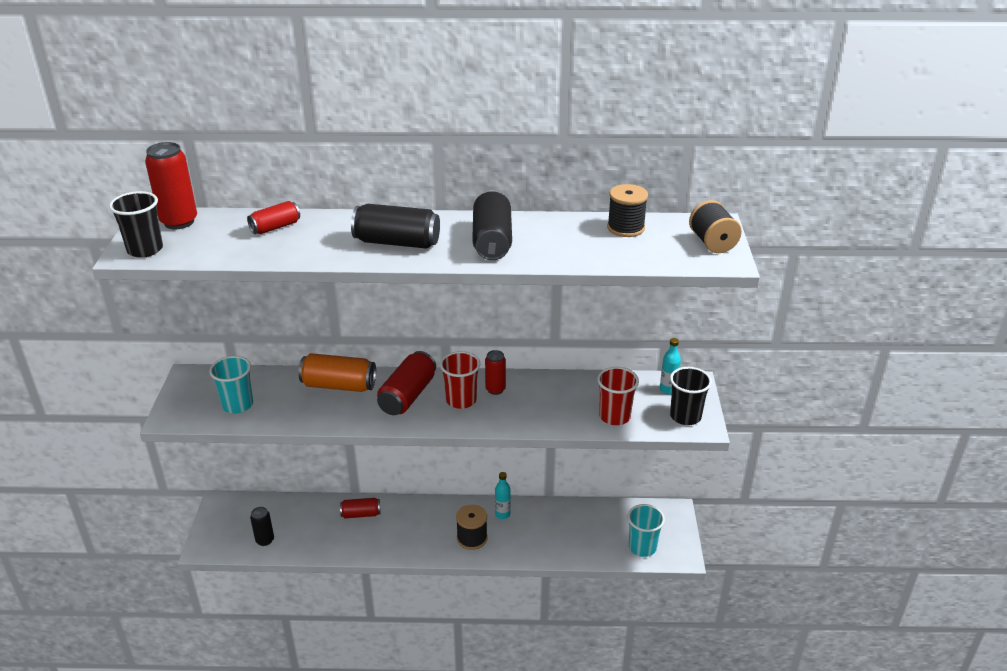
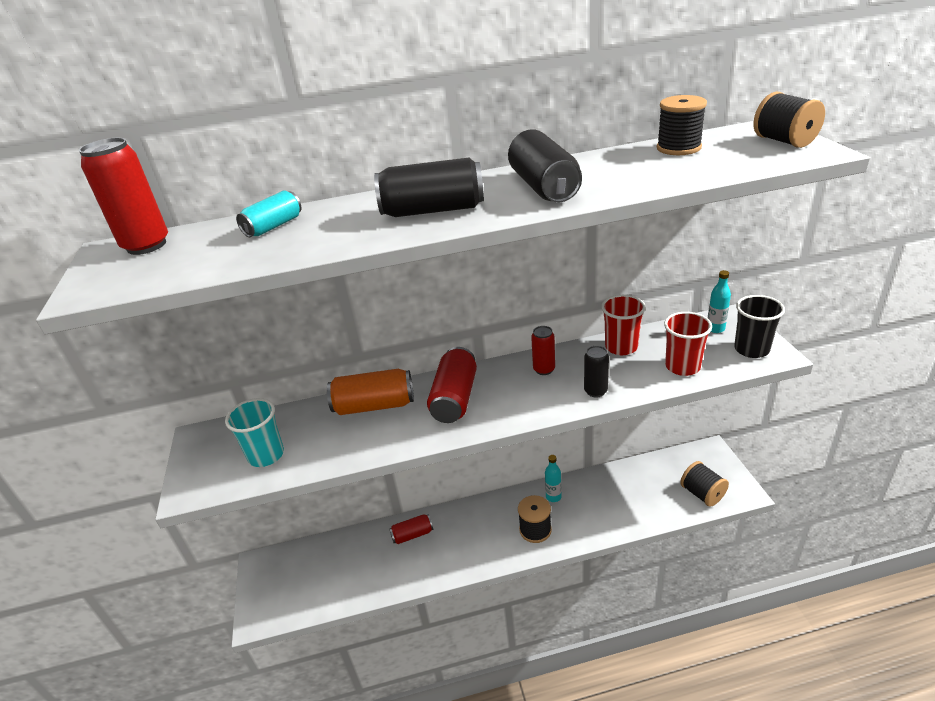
camera: 10 degrees left, 0 degrees up
black cup [109,191,163,258] -> none
red can [247,201,300,234] -> turquoise can [236,190,301,237]
black can [250,507,274,546] -> black can moved to [584,346,609,398]
red cup [440,351,480,409] -> red cup moved to [601,295,646,355]
turquoise cup [628,504,665,557] -> black spool [680,461,729,507]

